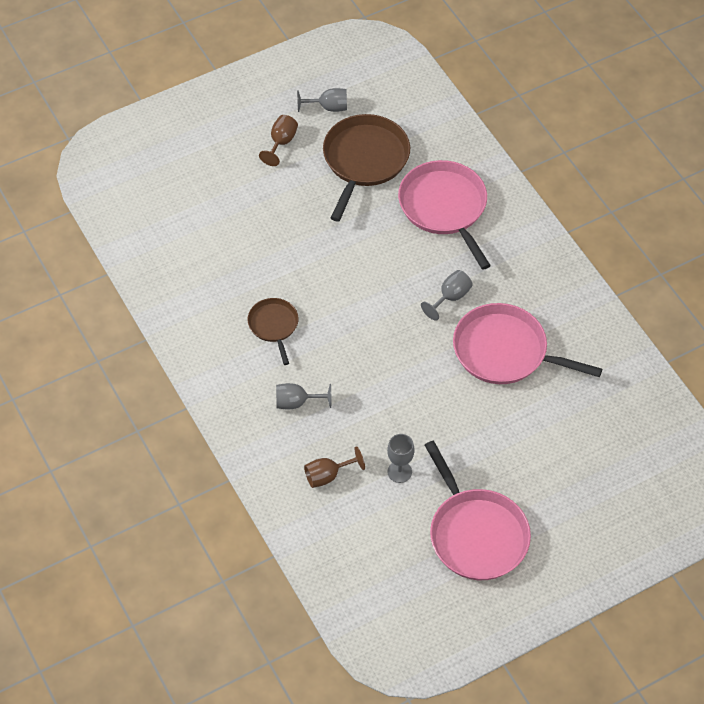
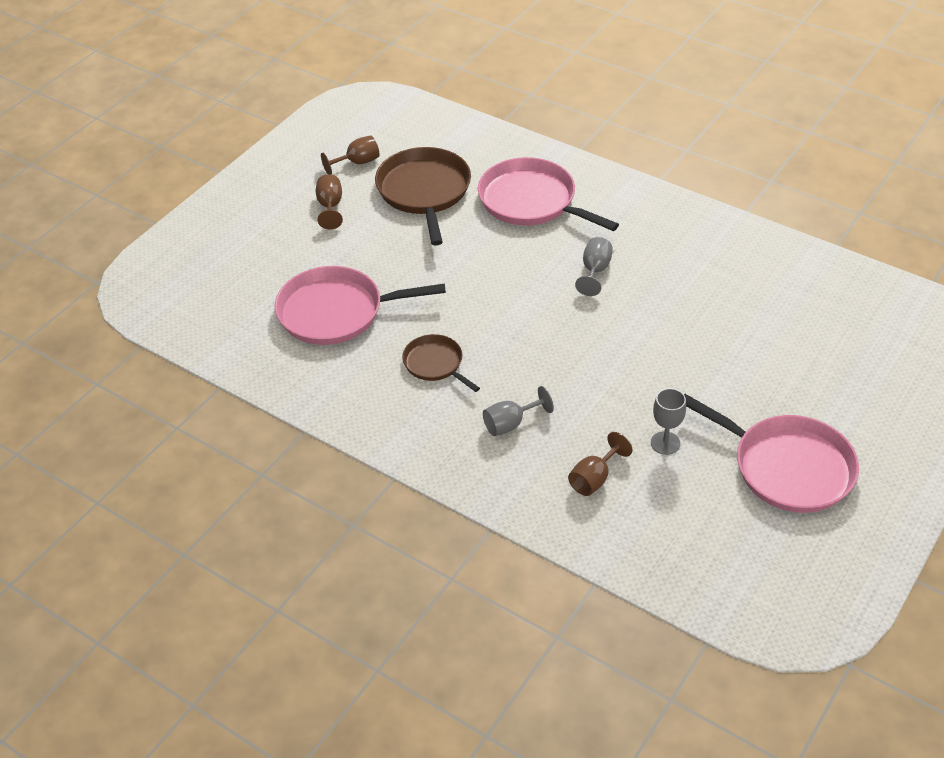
camera: 25 degrees left, 10 degrees down
grey goblet [297,88,347,112] -> brown goblet [321,135,379,175]
pink pan [453,303,602,384] -> pink pan moved to [275,266,446,345]

